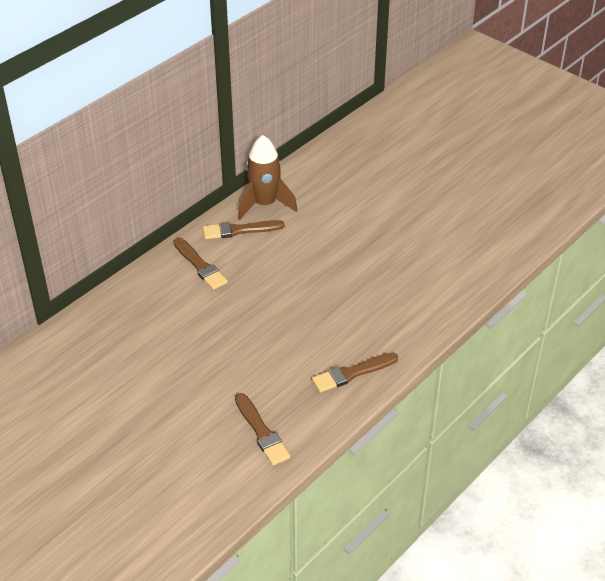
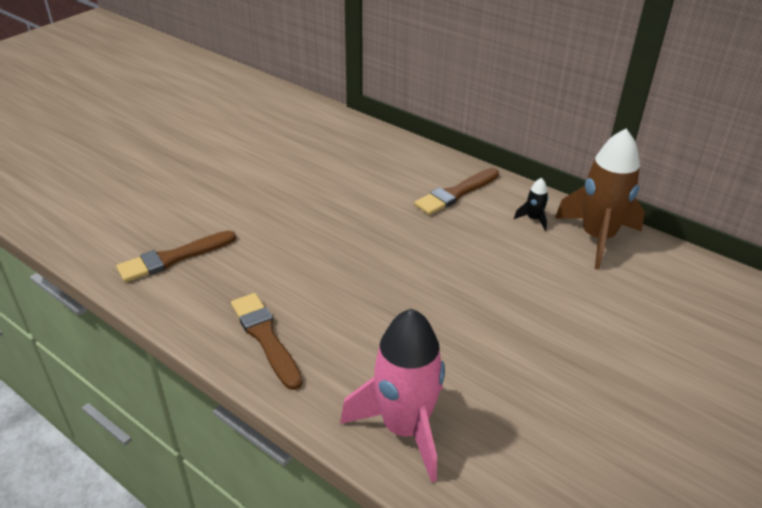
camera: 85 degrees right, 5 degrees down
brown brush [203,220,284,239] -> black rocket [514,178,548,231]
none -> pink rocket [340,309,445,482]

